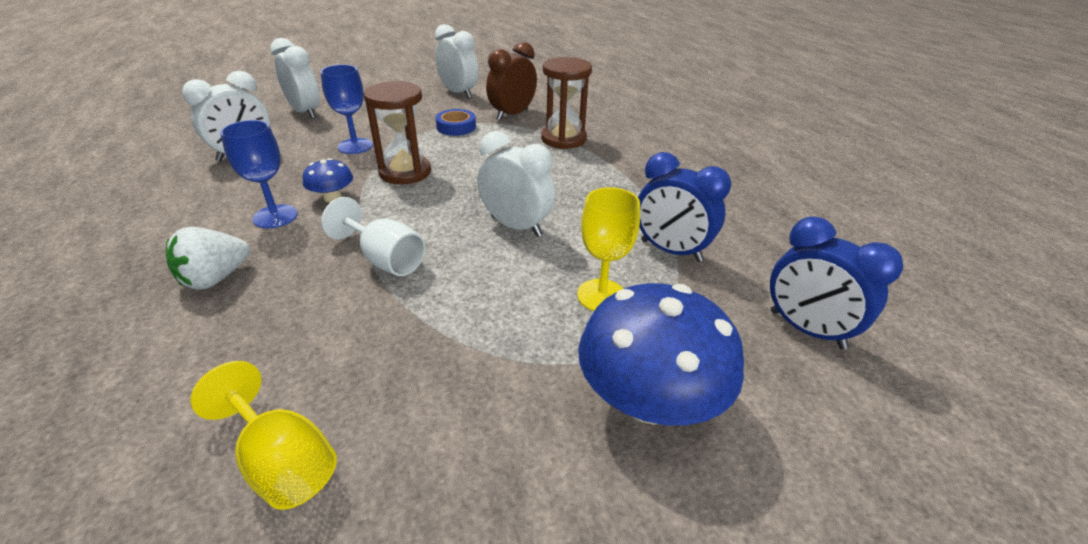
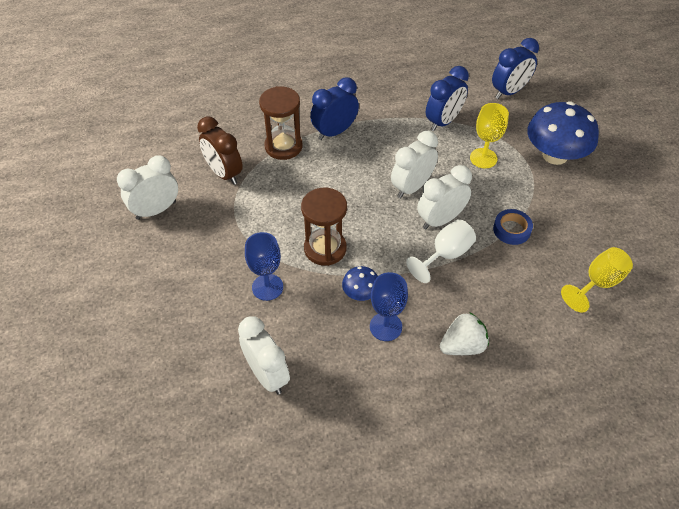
camera: 80 degrees left, 15 degrees up
white strawberry [166,227,250,290] -> white strawberry turned 75 degrees counterclockwise [440,313,489,355]
white clock [270,38,320,119] -> white clock moved to [417,165,472,229]
blue tape [435,109,476,136] -> blue tape moved to [493,209,533,245]
none -> blue clock [310,77,359,140]

